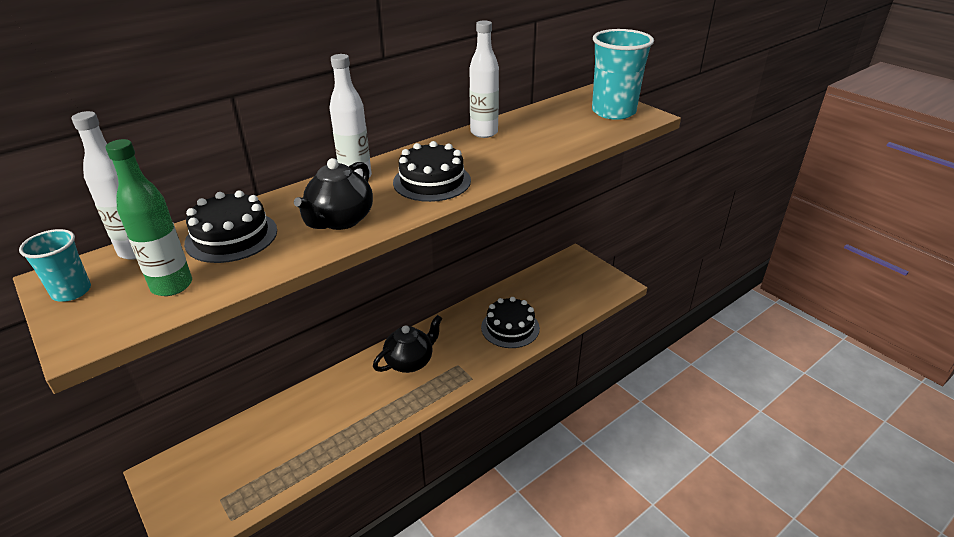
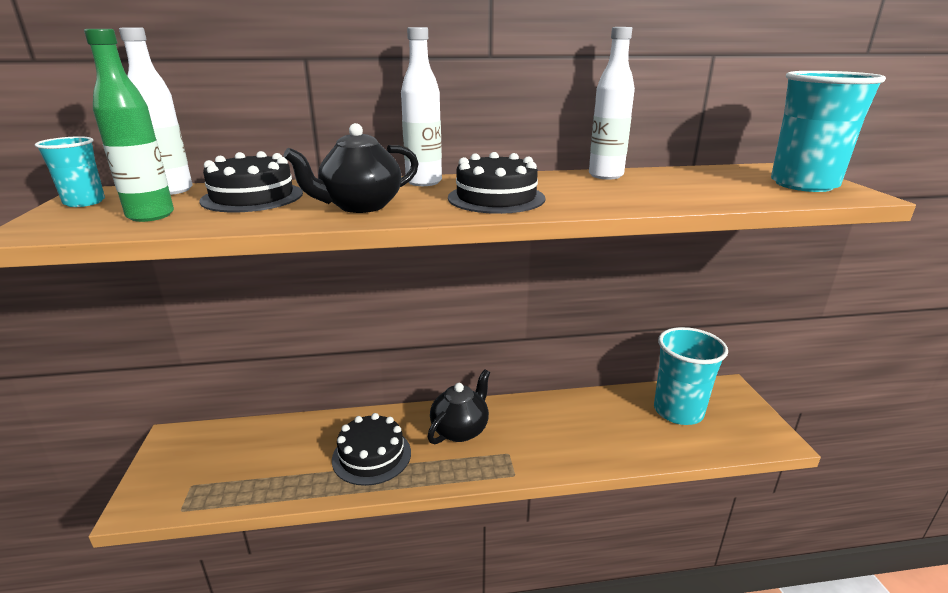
camera: 30 degrees right, 10 degrees down
black teapot [373,315,442,373] -> black teapot turned 45 degrees counterclockwise [428,369,490,444]
black cake [481,297,540,348] -> black cake moved to [332,413,411,486]
none -> turquoise cup [654,327,728,425]

